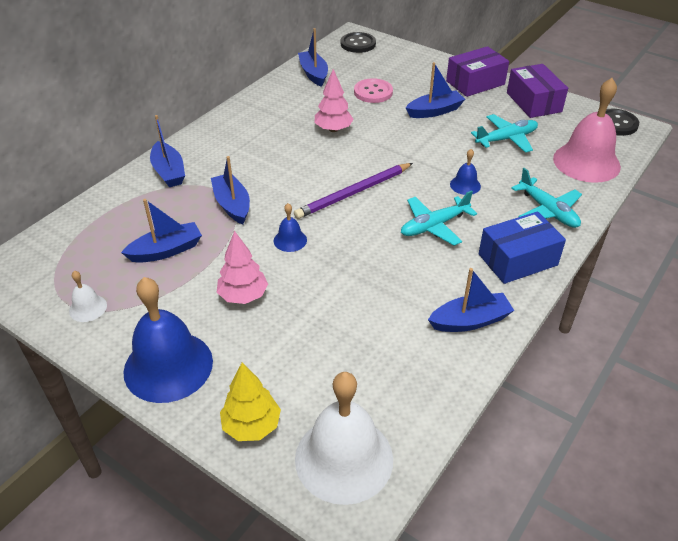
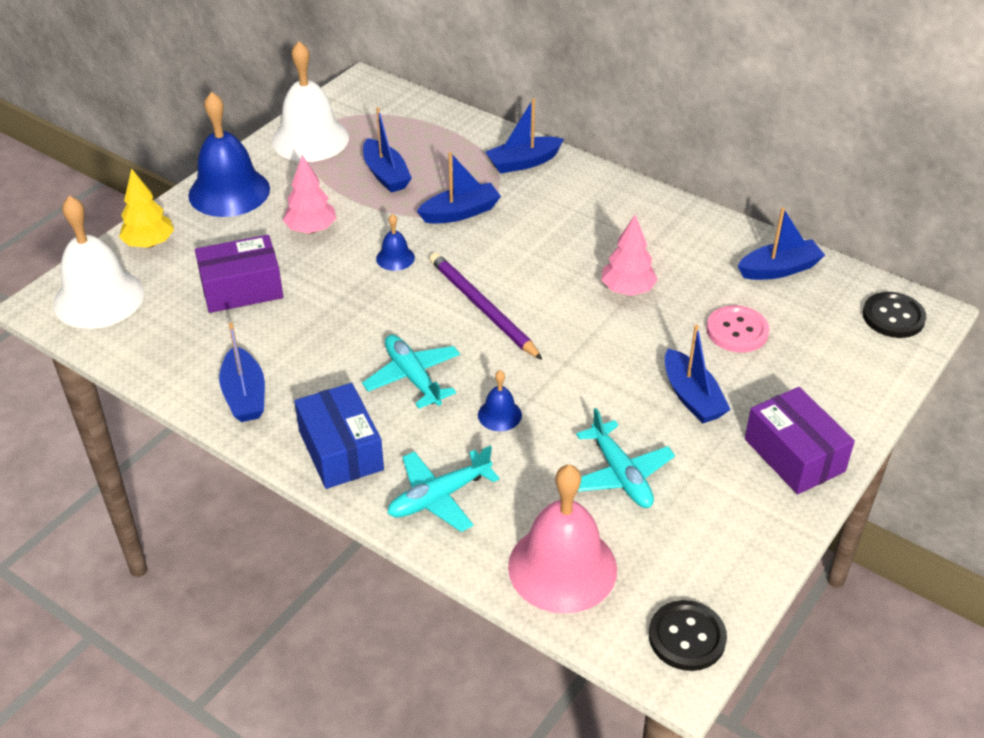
camera: 90 degrees right, 0 degrees up
white bell [69,271,107,322] -> white bell [272,41,349,162], size x2.21
purple box [507,64,568,118] -> purple box moved to [195,235,283,313]

